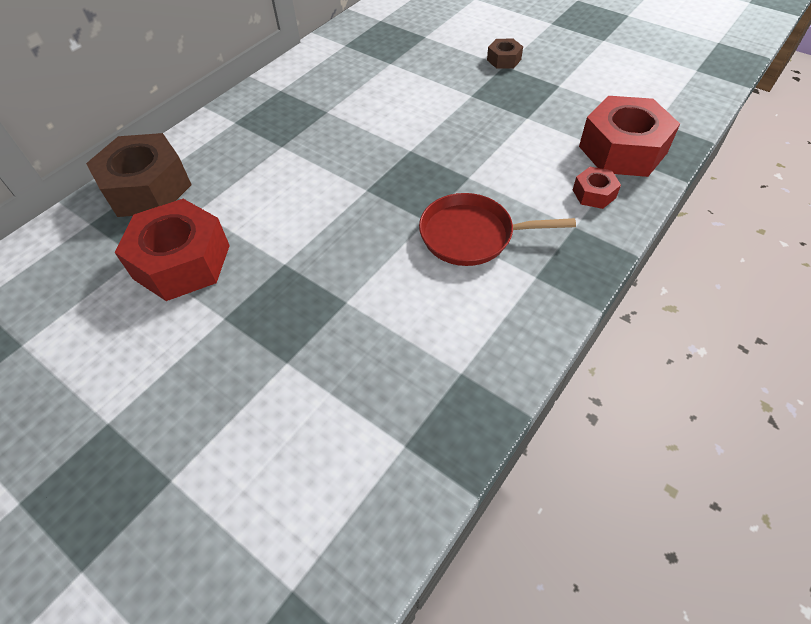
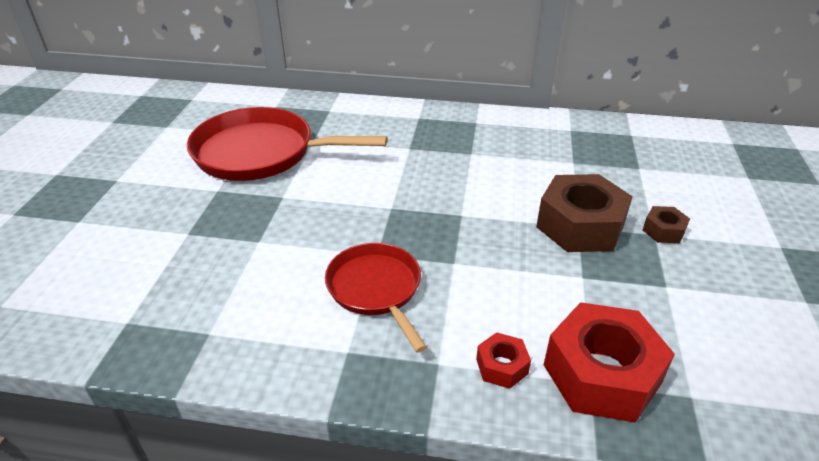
camera: 60 degrees right, 15 degrees down
brown nut [86,133,192,217] -> brown nut moved to [536,174,633,252]
red nut [114,199,230,301] -> red pan [187,107,387,181]

